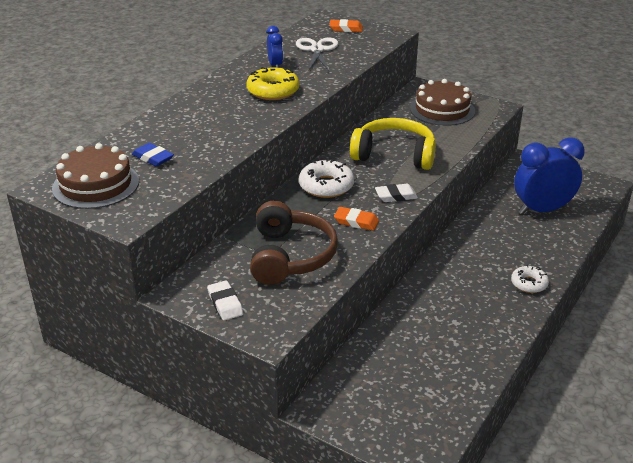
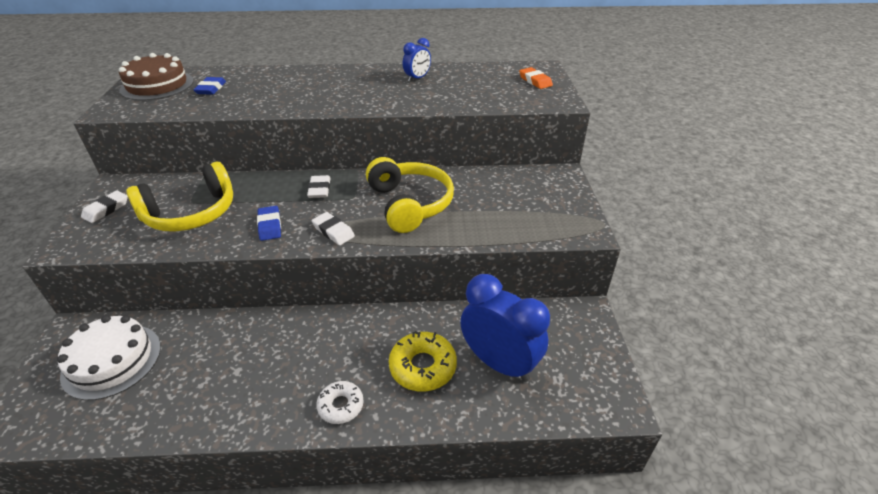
camera: 55 degrees right, 5 degrees up
yellow donut [246,67,299,100] -> yellow donut moved to [389,331,457,392]
brown headphones [250,200,338,285] -> yellow headphones [126,162,233,232]
white scissors [296,37,338,71] -> none
white donut [299,159,354,198] -> white eraser [307,175,331,198]
orange eraser [334,207,379,231] -> blue eraser [257,206,281,241]
brown cake [410,79,475,126] -> none
none -> white cake [57,315,161,400]

